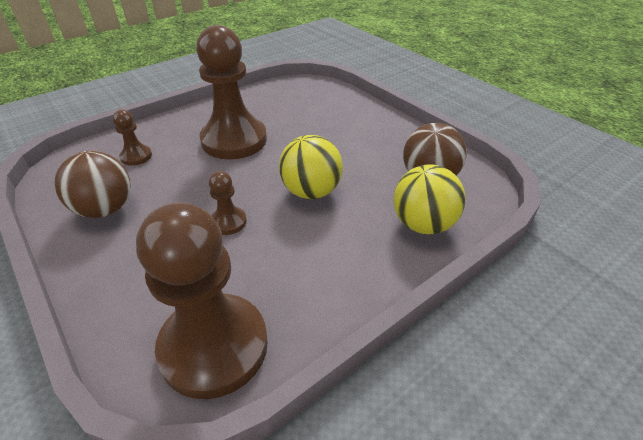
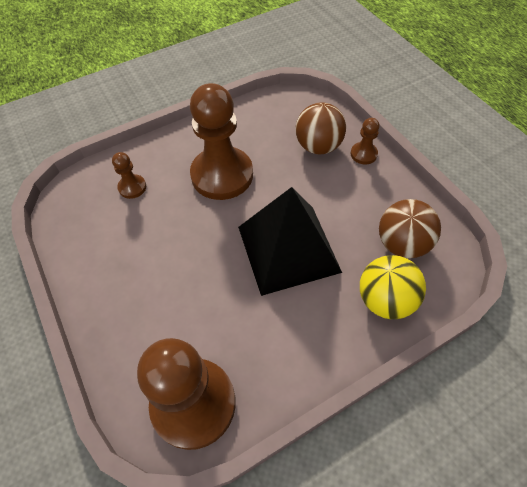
camera: 10 degrees right, 15 degrees up
brown ball [55,151,131,218] -> brown ball moved to [296,102,346,154]
brown pawn [209,171,247,235] -> brown pawn moved to [351,118,380,164]
yellow ball [279,135,343,199] -> black pyramid [238,187,342,296]

